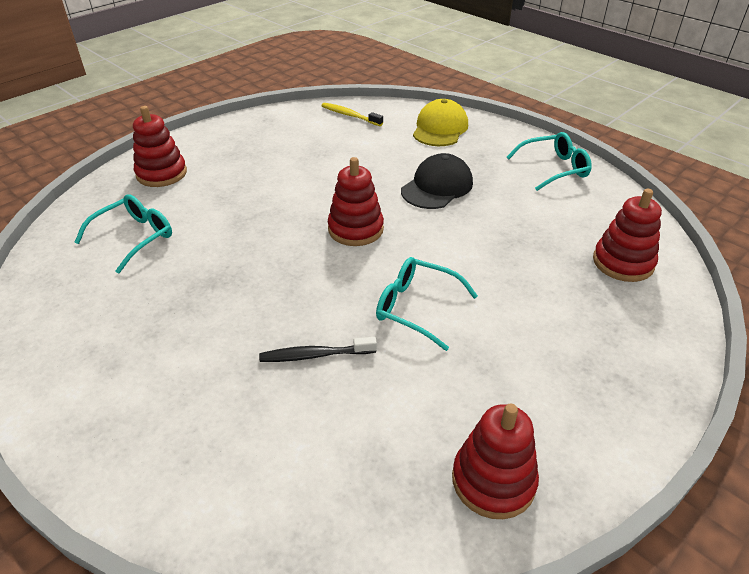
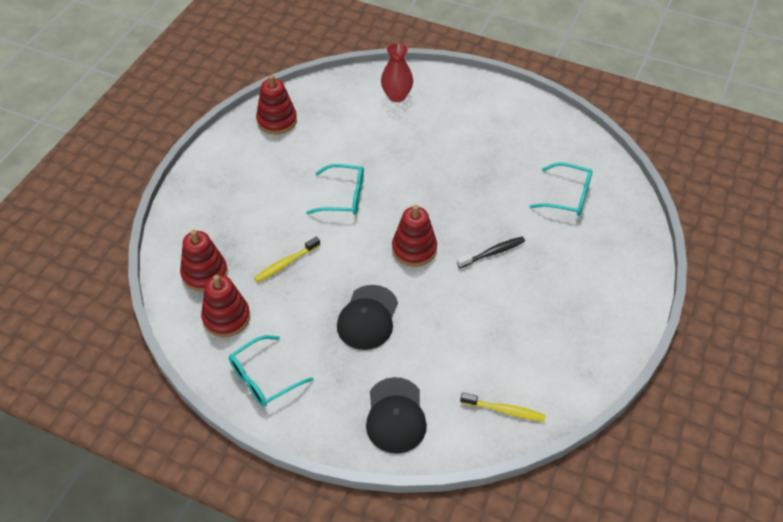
camera: 160 degrees right, 10 degrees up
turquoise glasses [74,194,172,273] -> turquoise glasses turned 90 degrees counterclockwise [530,162,593,216]
red stacking toy [133,106,187,187] -> red stacking toy moved to [201,275,250,337]
black toothbrush [259,337,377,362] -> black toothbrush moved to [457,237,525,268]
yellow cap [413,99,468,146] -> black cap [366,377,427,454]
none -> yellow toothbrush [254,237,320,283]
none -> red vase [381,43,413,102]

